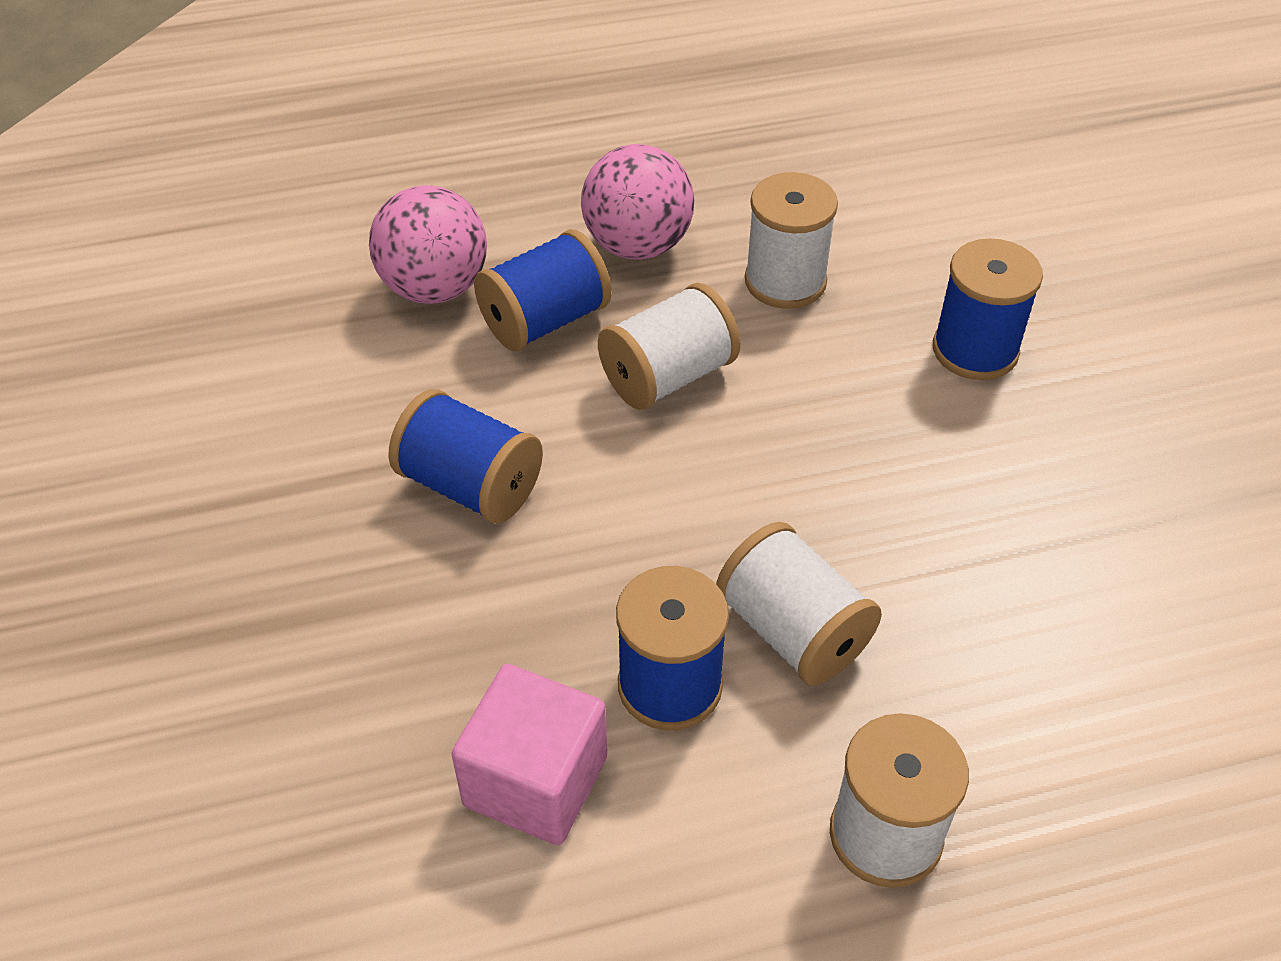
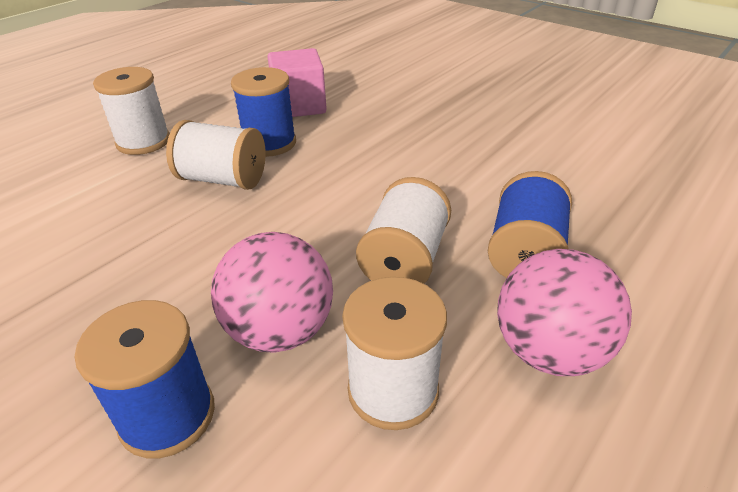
camera: 145 degrees right, 10 degrees down
pink ball [369,185,487,304] -> pink ball moved to [211,232,333,353]
blue spool [388,389,543,524] -> none

